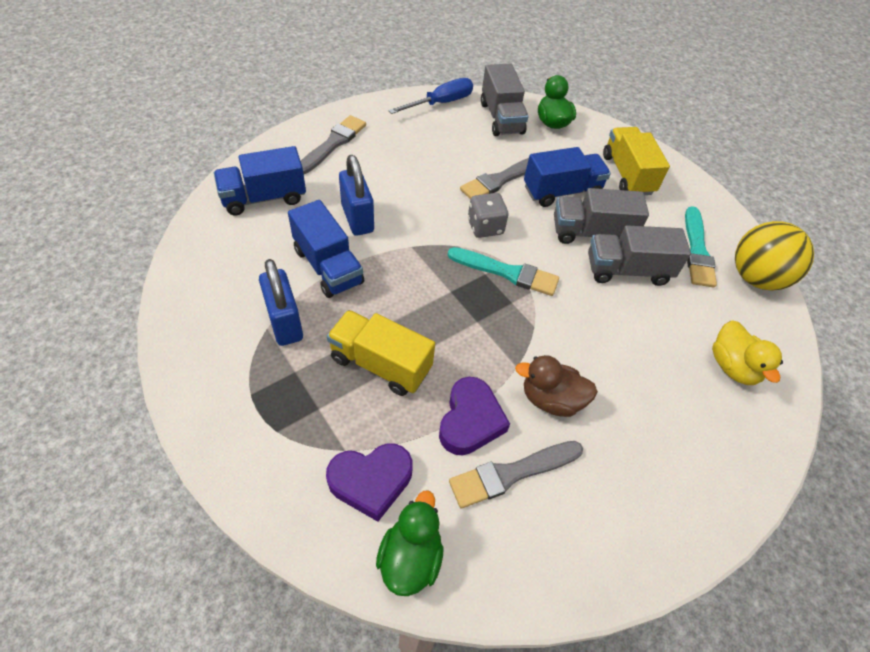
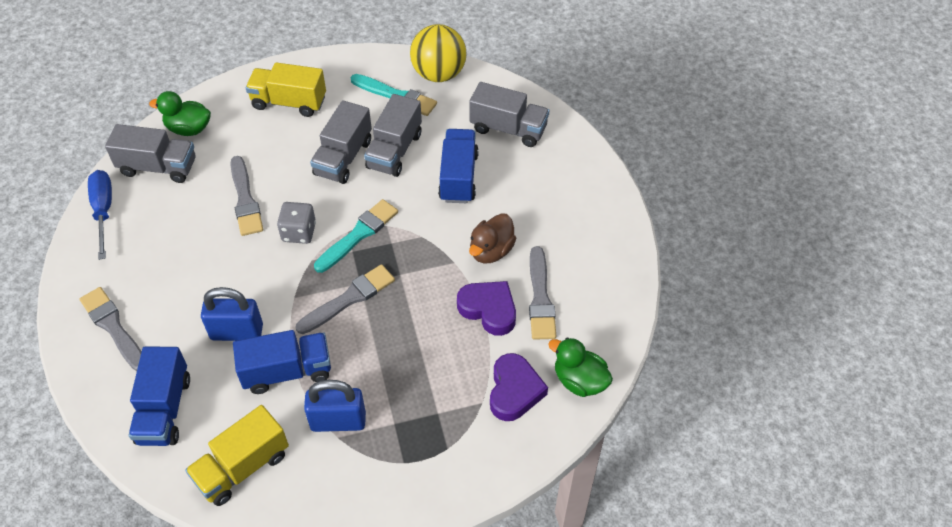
camera: 65 degrees left, 0 degrees up
yellow truck [327,310,435,396] -> yellow truck moved to [185,405,289,506]
blue truck [524,147,611,207] -> blue truck moved to [438,129,479,203]
yellow duck [712,321,783,385] -> grey truck [469,82,549,147]
none -> grey brush [296,264,395,334]

